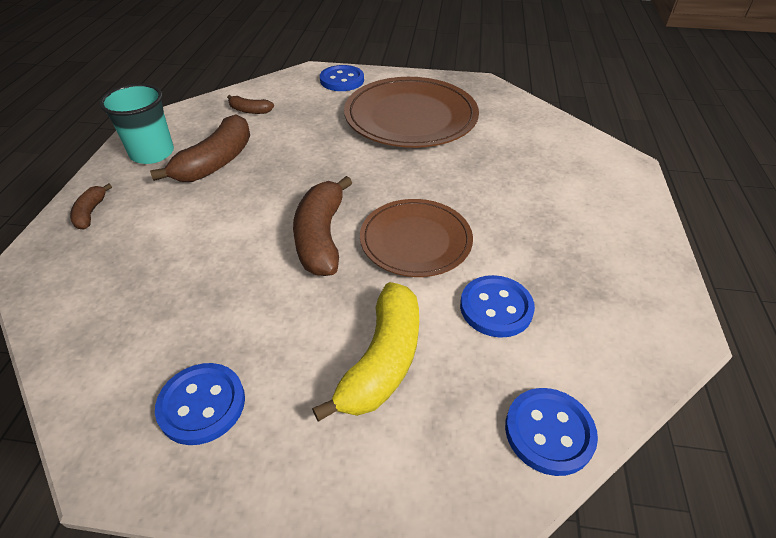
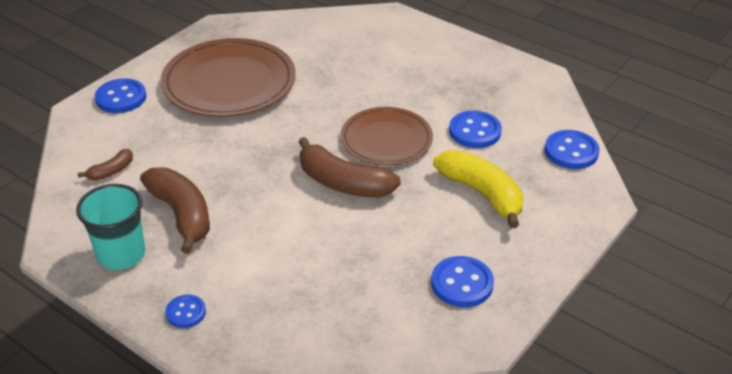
camera: 60 degrees left, 5 degrees down
brown banana [70,183,112,230] -> blue button [165,295,206,328]

